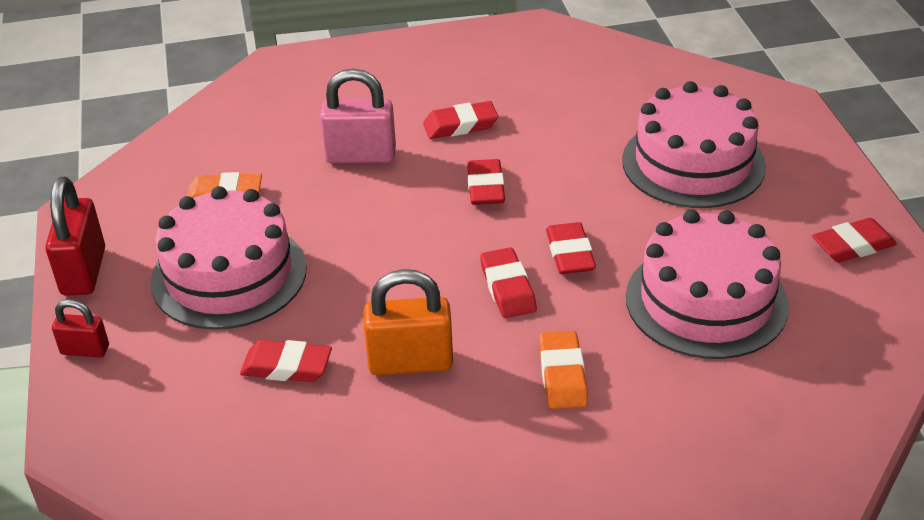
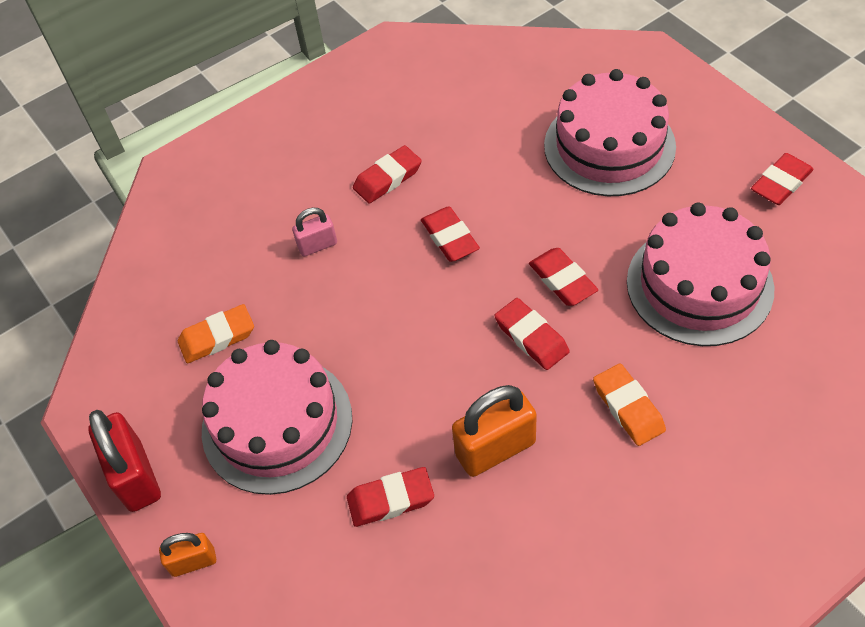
camera: 20 degrees left, 15 degrees up
red padlock [52,299,109,358] -> orange padlock [159,533,216,577]
pink padlock [320,68,396,163] -> pink padlock [292,208,337,257], size x0.57

